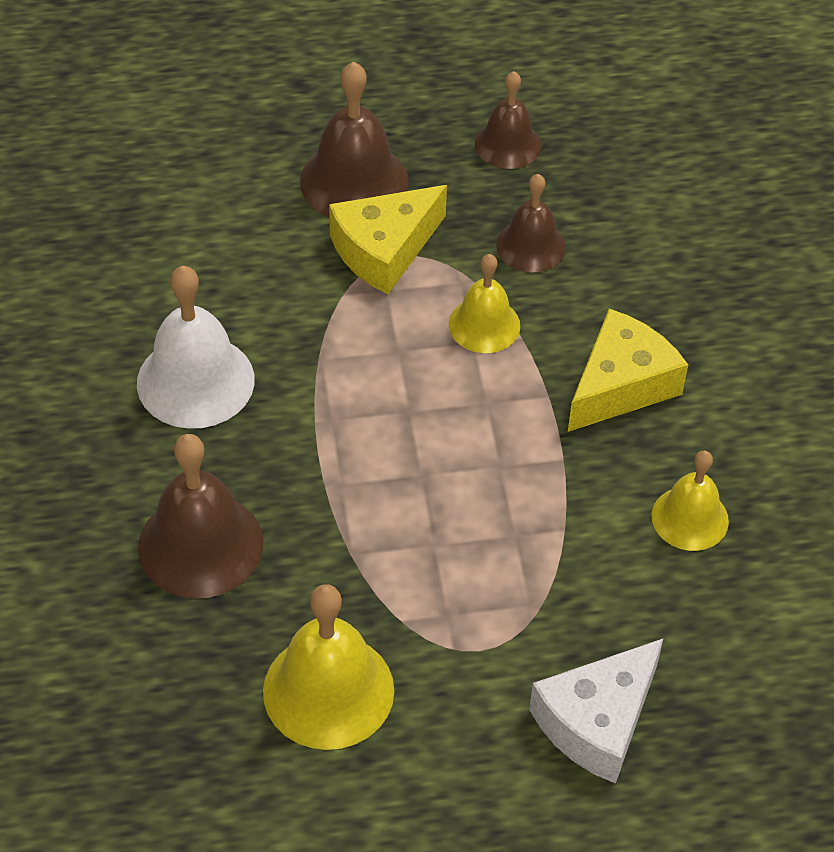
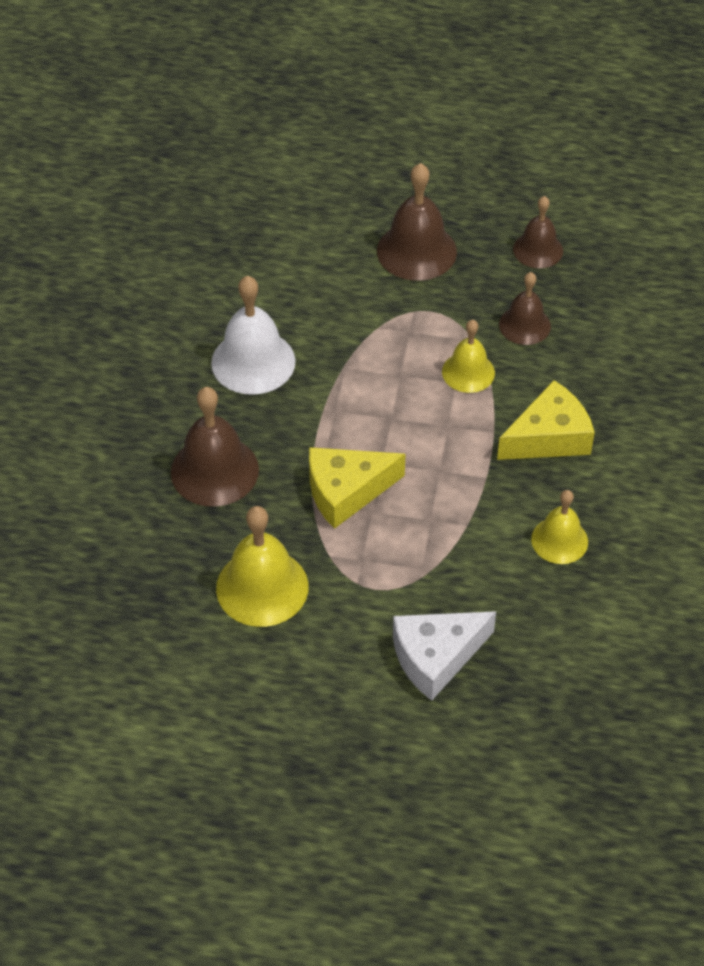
camera: 20 degrees right, 0 degrees up
yellow cheese [329,185,447,294] -> yellow cheese moved to [309,447,406,529]

